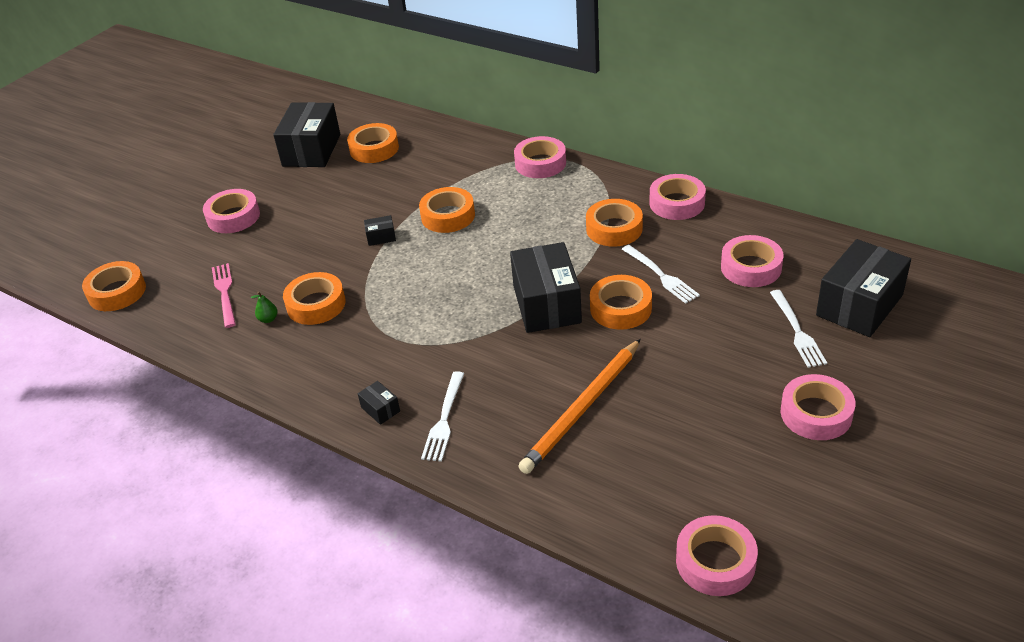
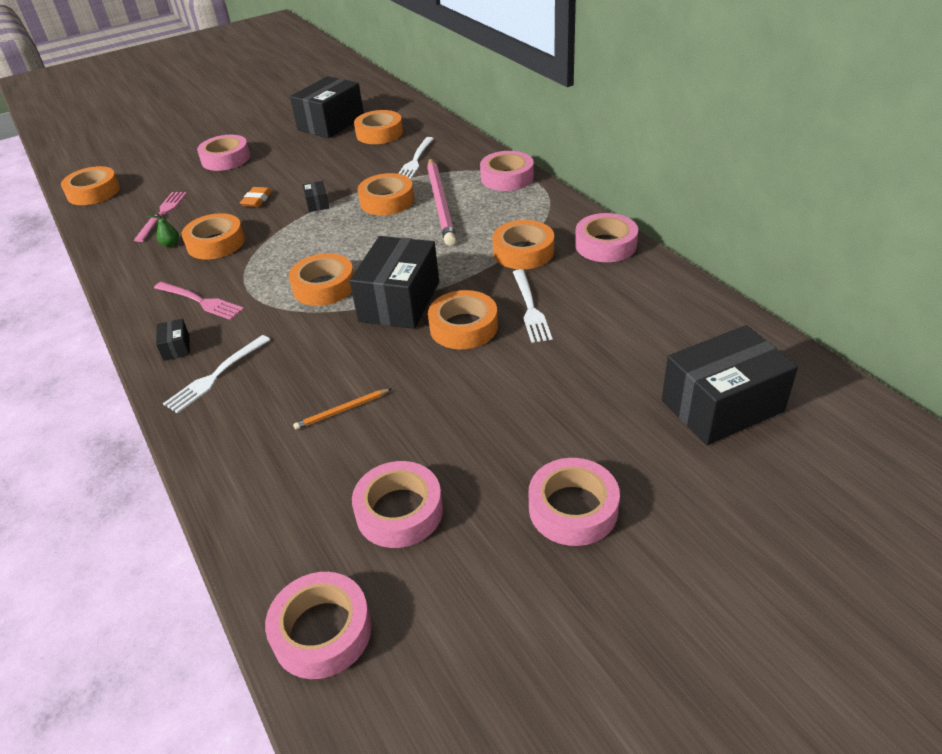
camera: 25 degrees right, 0 degrees up
black box [364,215,396,246] -> black box turned 60 degrees clockwise [303,181,329,212]
orange pencil [518,339,641,474] -> orange pencil [293,389,391,430], size x0.44
pink tape [721,235,783,287] -> pink tape moved to [352,461,443,548]
white fork [770,290,827,368] -> white fork moved to [398,137,434,179]
none -> pink fork [154,282,244,320]
none -> orange eraser [240,187,272,207]
none -> orange tape [289,253,354,306]
none -> pink pencil [427,158,456,246]

